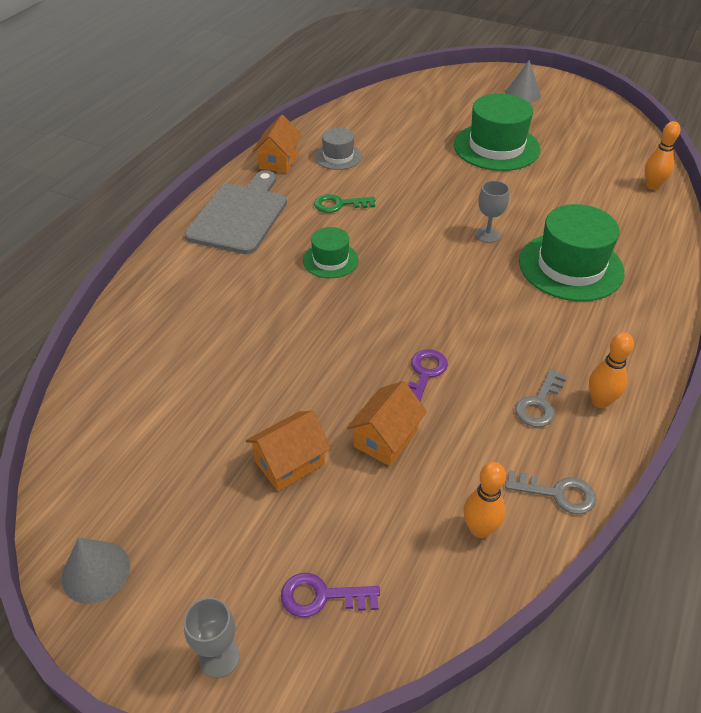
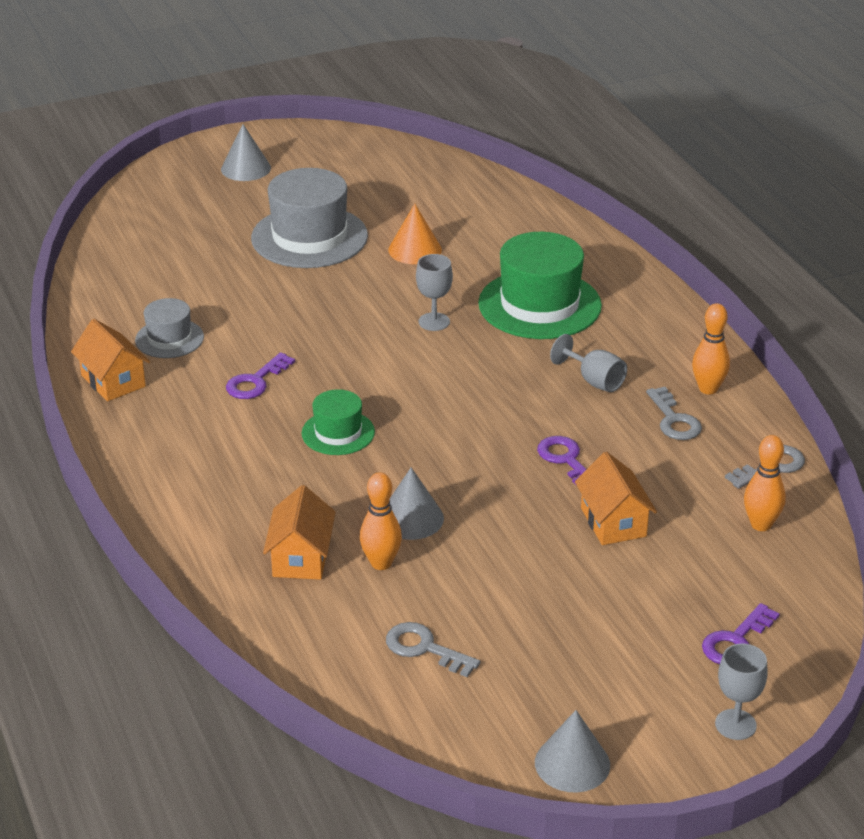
camera: 50 degrees left, 10 degrees down
grey cutting board [185,170,287,254] -> none
orange house [246,411,331,491] -> orange house moved to [263,485,336,580]
green key [314,194,375,213] -> purple key [226,352,295,399]
green hat [454,94,540,171] -> grey hat [251,168,368,268]
orange bowling pin [645,121,680,190] -> orange bowling pin moved to [360,472,402,570]
none -> grey key [386,622,481,677]
none -> orange cone [388,204,442,264]
none -> grey cone [390,467,444,540]
none -> grey goblet [550,334,627,392]

